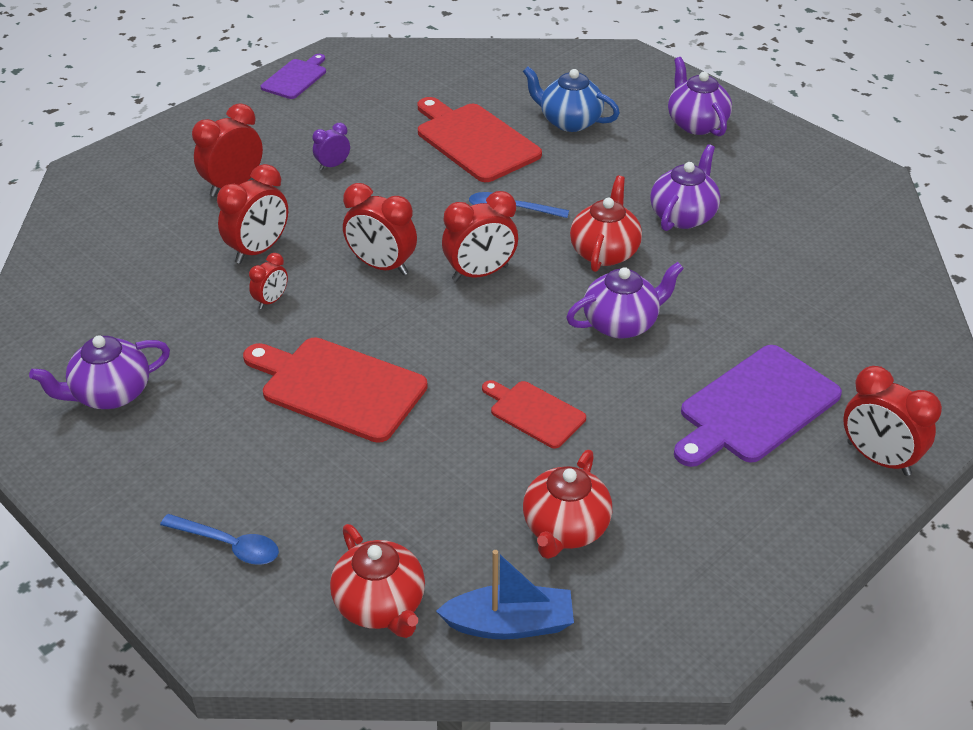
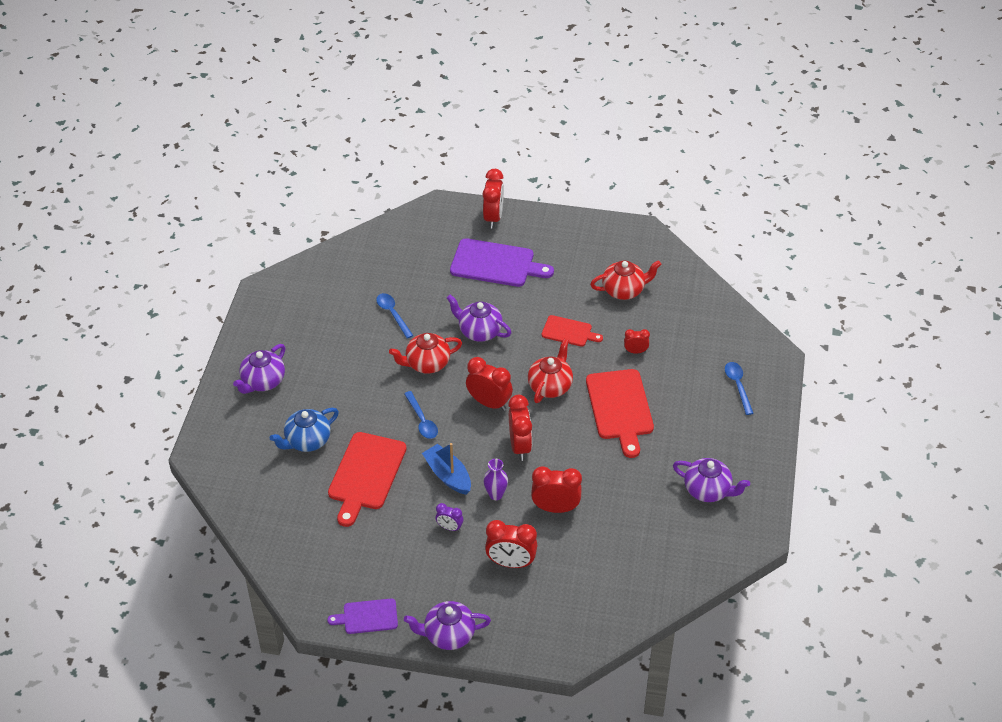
camera: 125 degrees left, 5 degrees up
red clock [249,253,288,309] -> red clock moved to [624,329,650,354]
red teapot [330,524,425,638] -> red teapot moved to [528,339,573,403]
blue boat [436,550,574,640] -> blue boat moved to [422,443,471,495]
red cutting board [482,380,586,448] -> red cutting board turned 75 degrees counterclockwise [542,315,603,347]
blue teapot [523,66,620,132] -> blue teapot turned 60 degrees clockwise [270,408,339,452]
purple teapot [650,144,720,231] -> purple teapot moved to [404,601,491,650]
none -> blue spoon [376,293,414,339]
none -> purple vase [483,459,508,500]

